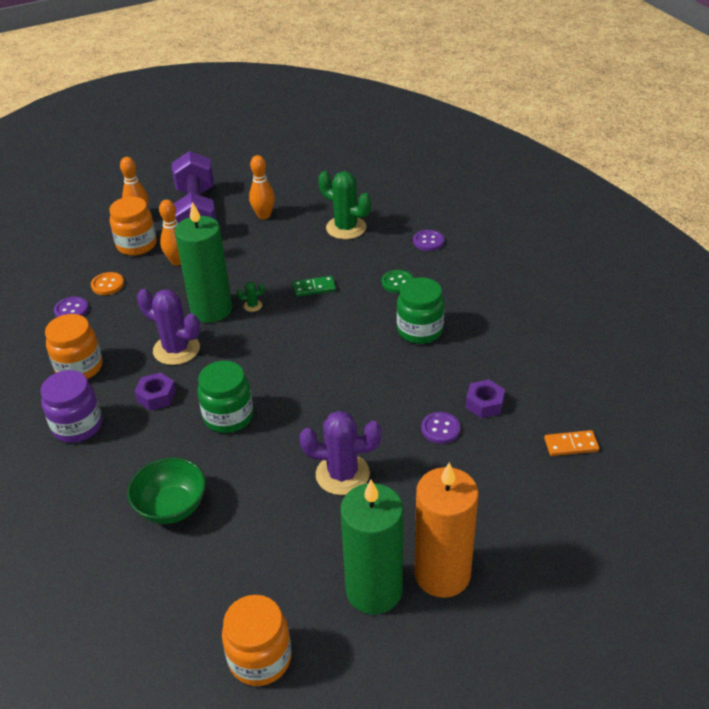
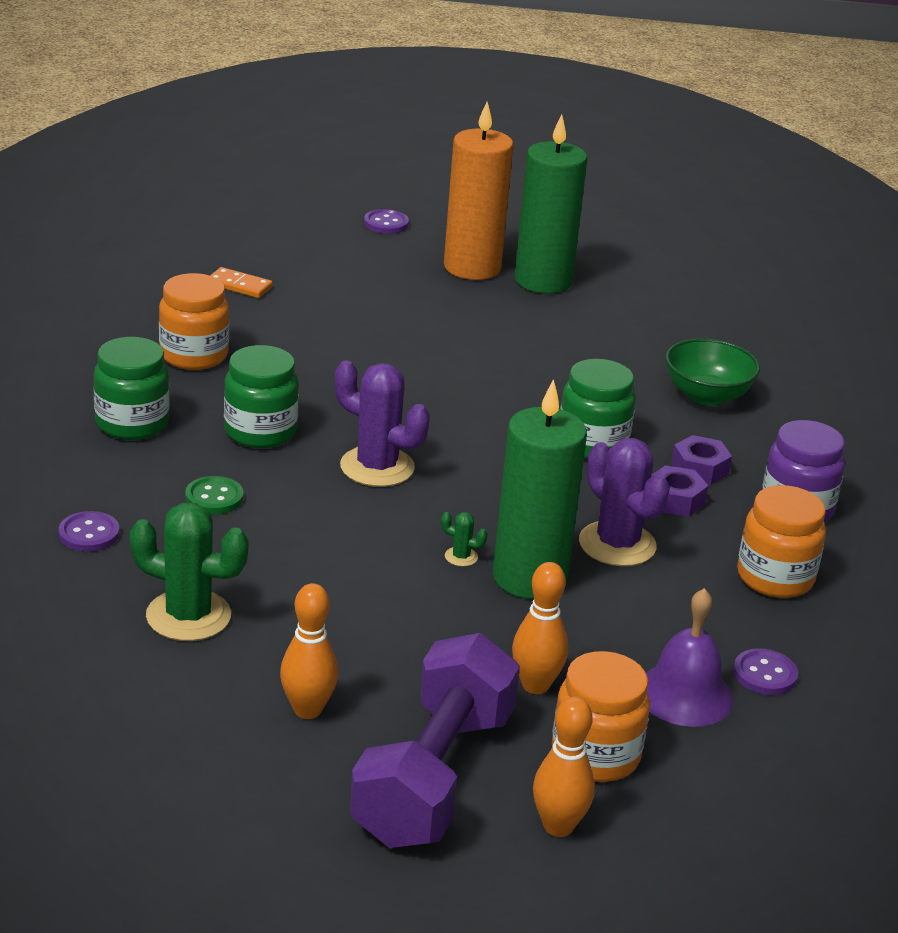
camera: 155 degrees left, 10 degrees down
orange button [91,272,124,295] -> purple bell [646,588,733,727]
orange jar [222,595,292,686] -> orange jar moved to [159,273,229,370]
green domino [293,276,336,297] -> none
purple cactus [299,411,381,495] -> purple cactus moved to [335,360,430,487]
green cactus [318,171,371,240] -> green cactus turned 45 degrees counterclockwise [130,503,249,641]
purple button [421,412,460,444] -> purple button moved to [364,209,409,234]
purple nut [466,380,505,418] -> purple nut moved to [672,435,732,485]
none -> green jar [93,337,169,440]

